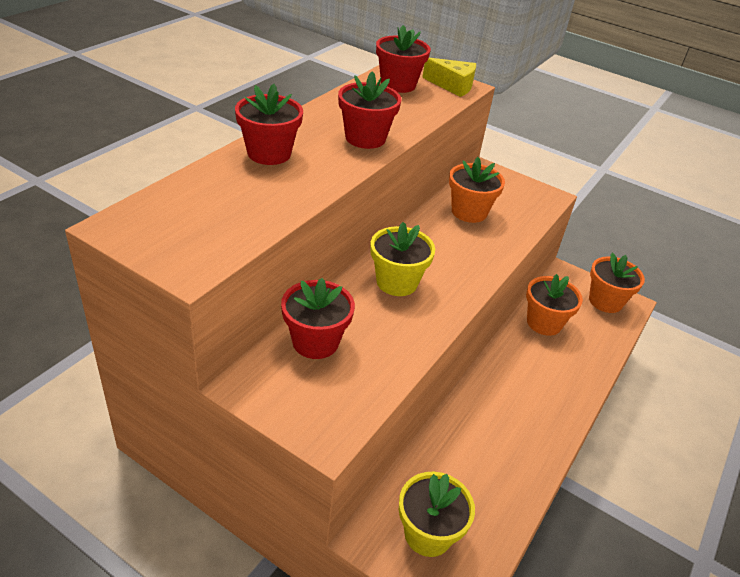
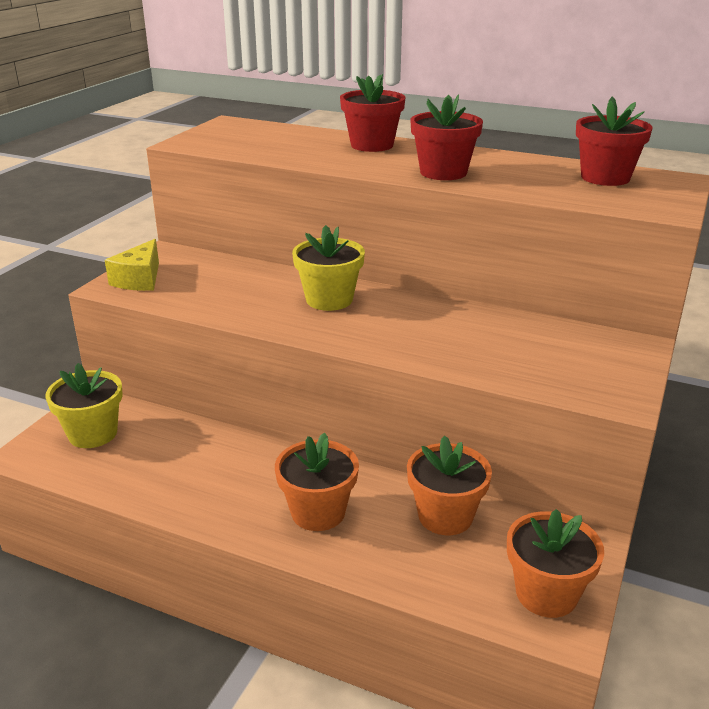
camera: 85 degrees right, 10 degrees down
red flower pot [281,278,355,359] -> none
yellow cheese [422,58,476,97] -> yellow cheese moved to [105,239,159,291]
orange flower pot [449,157,505,223] -> orange flower pot moved to [275,432,359,531]

